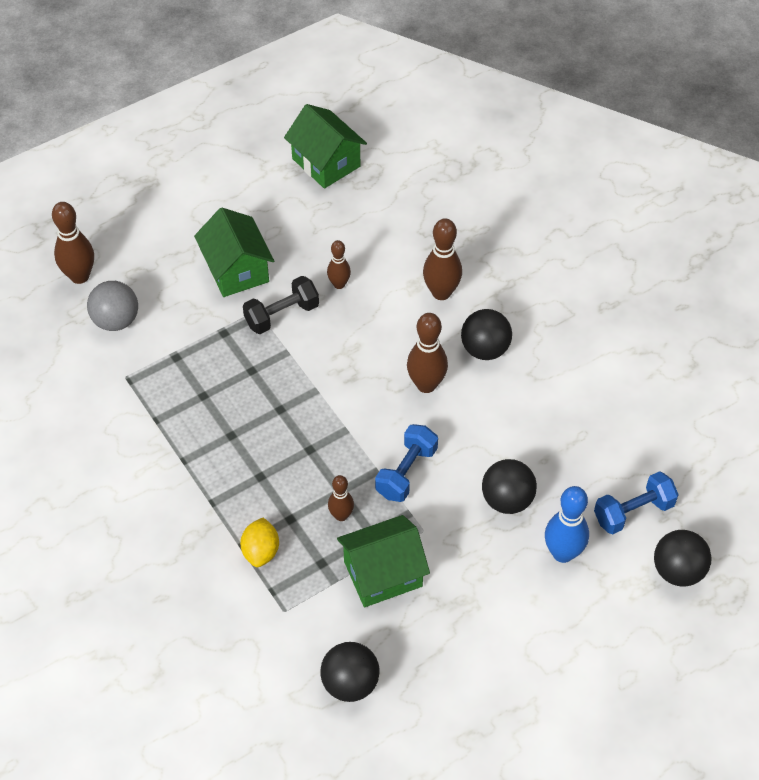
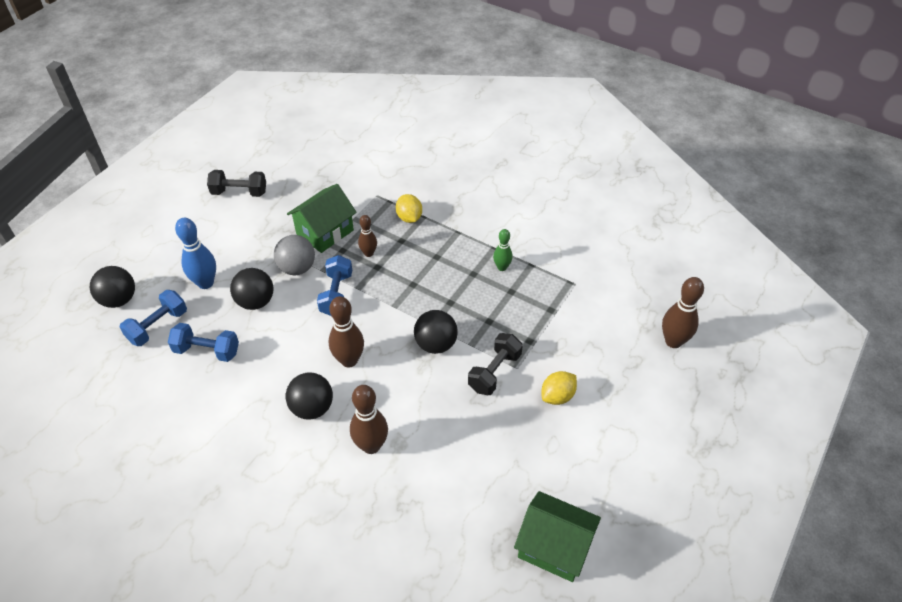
camera: 155 degrees right, 5 degrees down
grey ball [87,281,138,331] -> grey ball moved to [274,235,315,275]
green house [194,208,274,297] -> yellow lemon [541,371,577,405]
black ball [320,642,380,702] -> black ball moved to [414,310,458,354]
brown bowling pin [327,240,351,289] -> none
none -> blue dumbbell [168,323,239,362]
none -> black dumbbell [207,170,266,197]
none -> green bowling pin [493,229,513,271]

